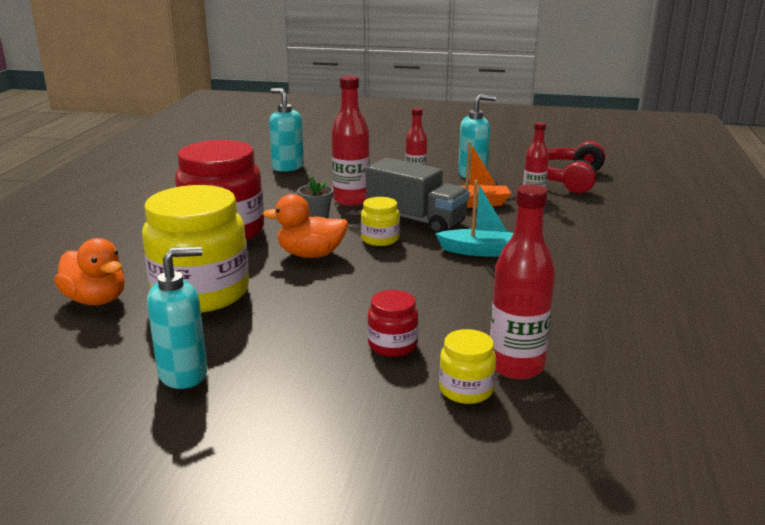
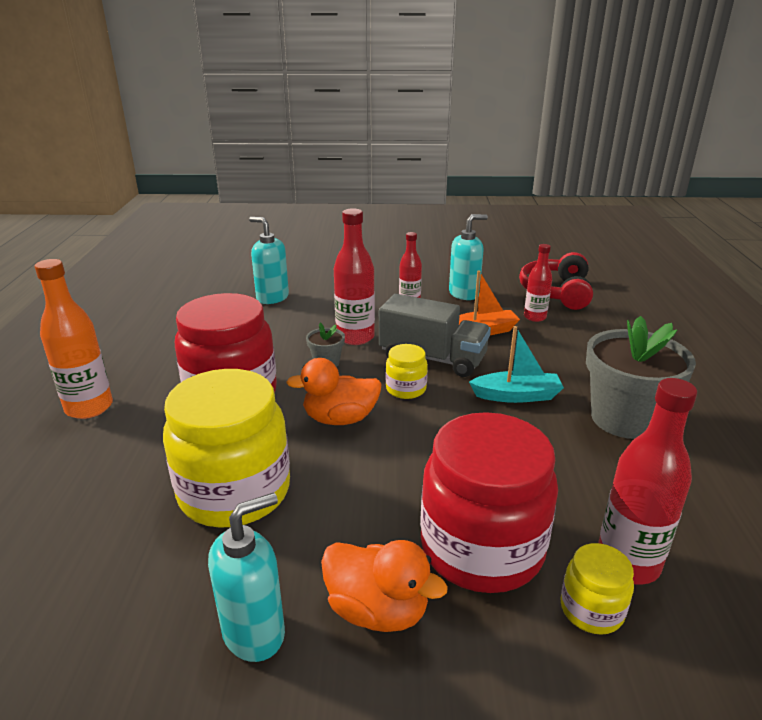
camera: 10 degrees left, 5 degrees up
orange duck [54,238,125,305] -> orange duck moved to [321,540,448,632]
red jar [367,290,419,357] -> red jar [420,412,558,593], size x2.18
none -> orange bottle [34,259,113,419]
none -> grey flower pot [586,316,696,439]

